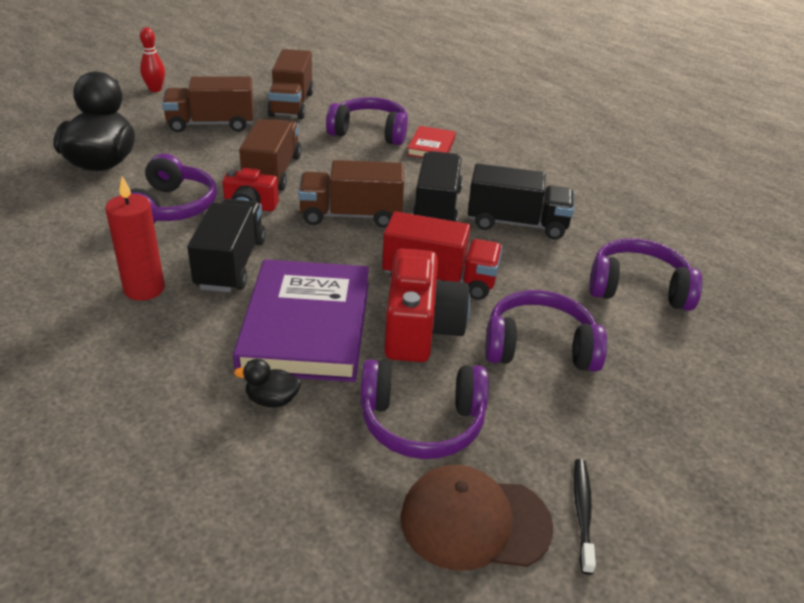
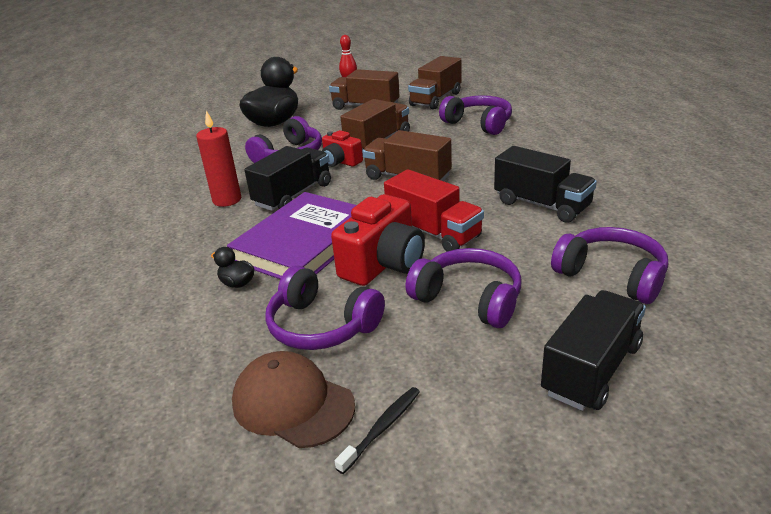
camera: 35 degrees right, 5 degrees down
red book [407,126,456,158] -> none
black truck [412,151,463,222] -> black truck moved to [541,290,646,411]

